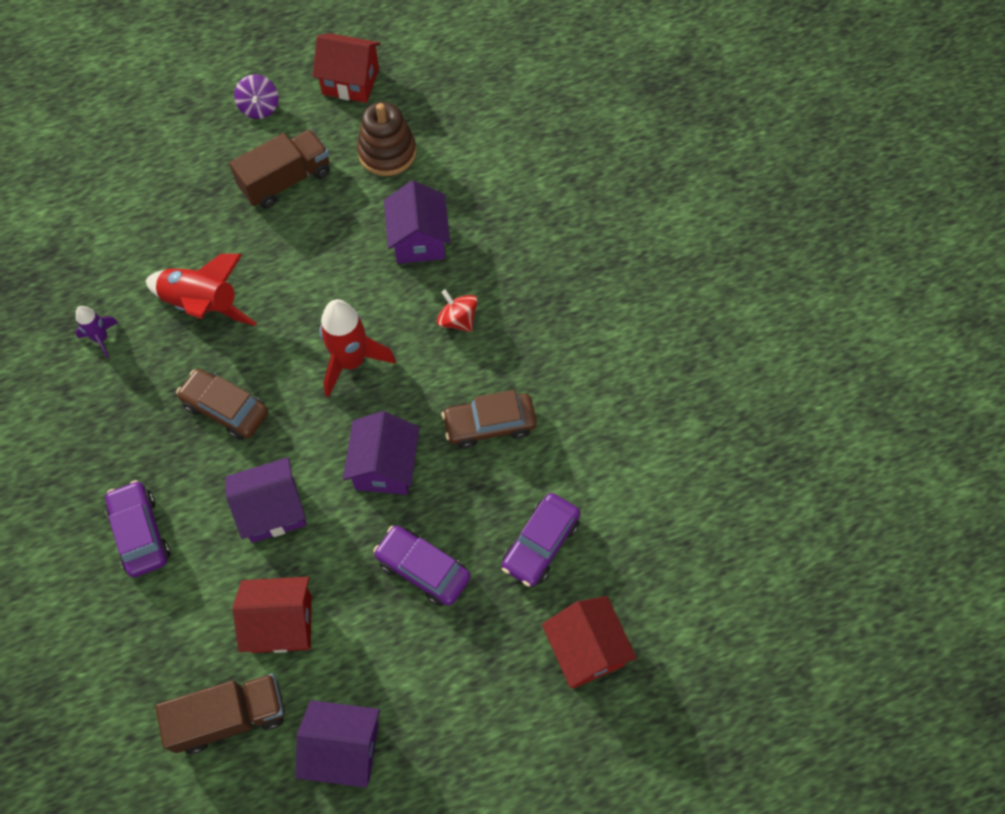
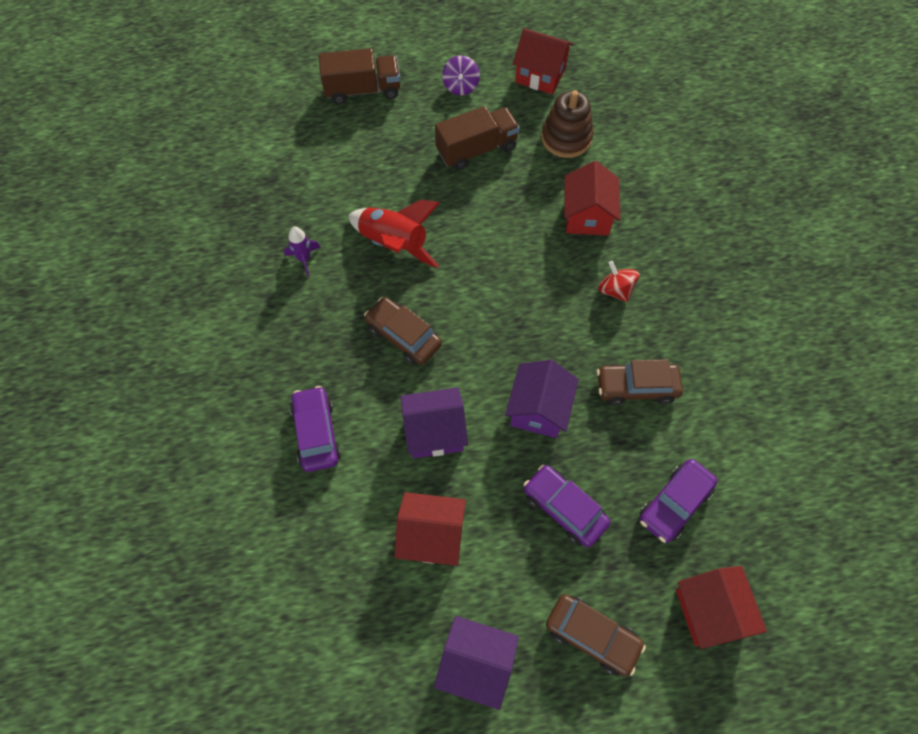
camera: 10 degrees right, 0 degrees up
brown truck [155,674,285,754] -> brown truck moved to [319,48,400,104]
red rocket [320,299,396,398] -> none
purple house [384,180,450,264] -> red house [564,161,620,235]
none -> brown car [546,594,646,676]

